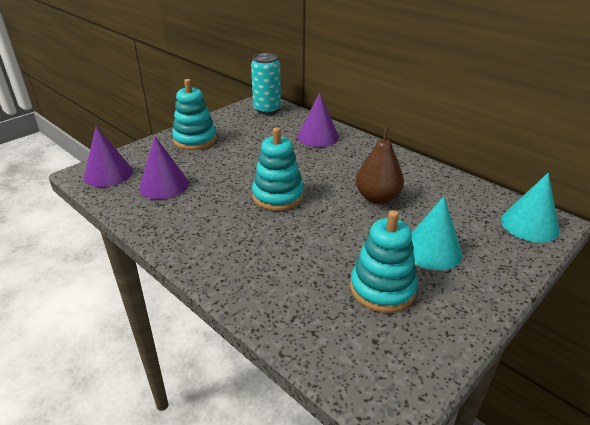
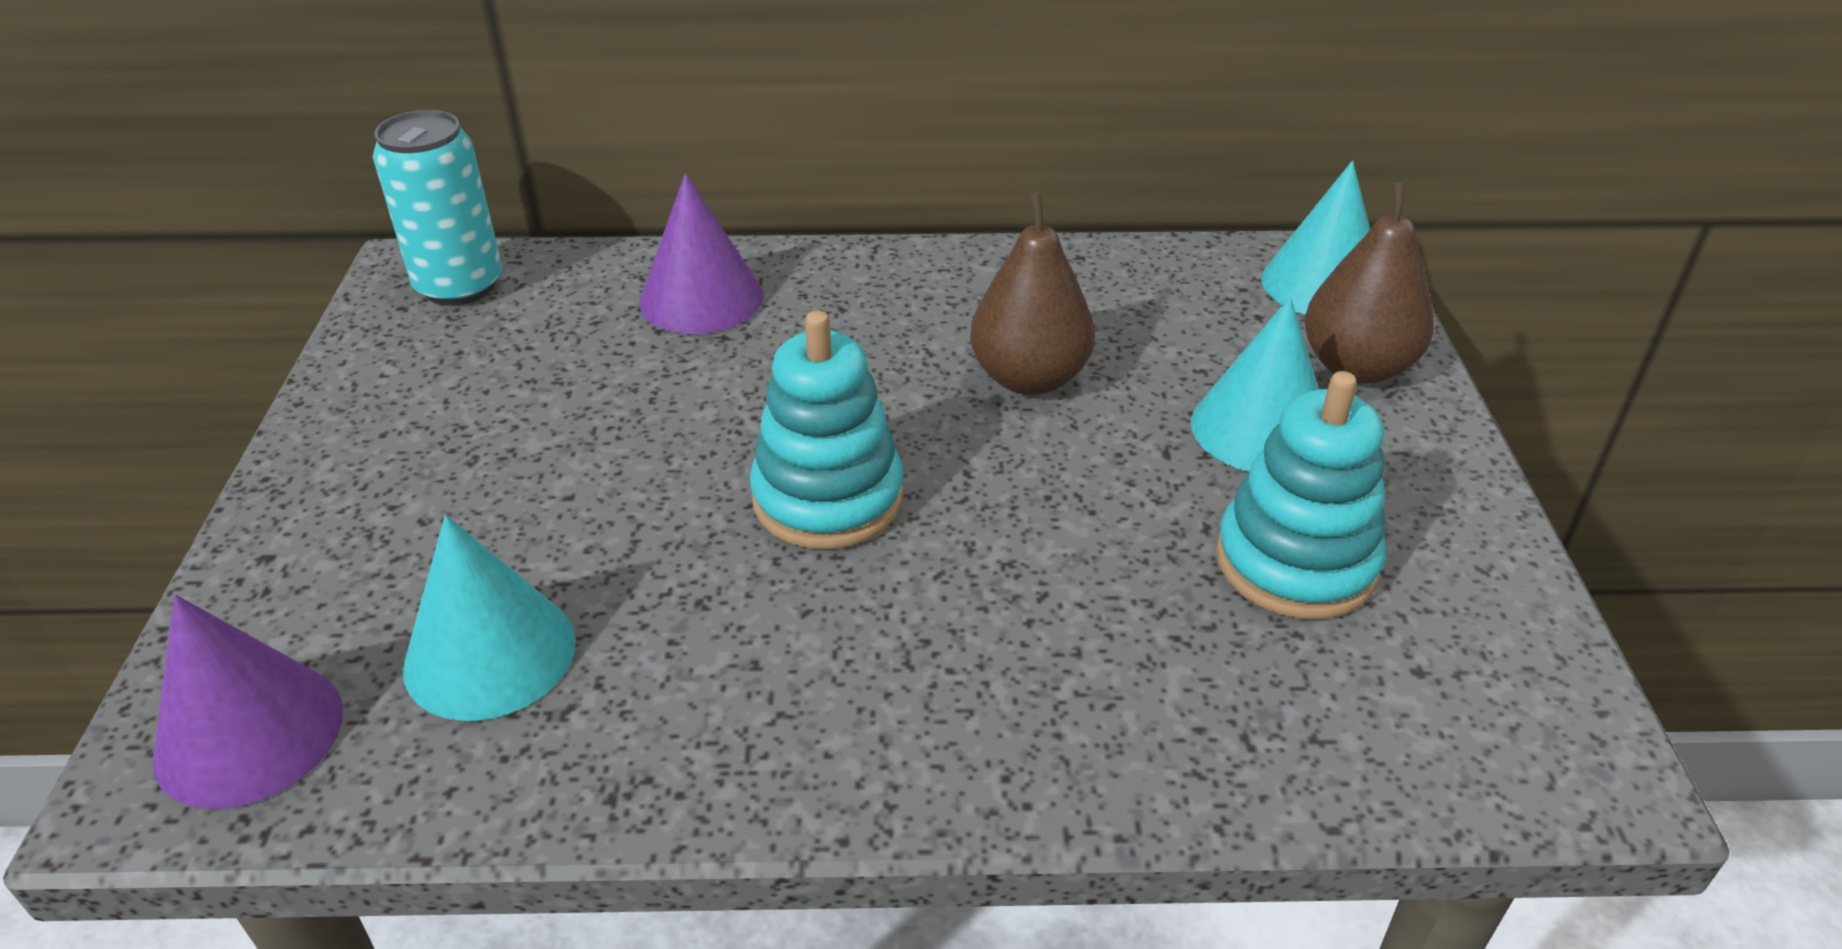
camera: 45 degrees left, 5 degrees up
purple cone [139,137,189,199] -> turquoise cone [403,515,576,721]
turquoise stacking toy [172,79,217,150] -> none
none -> brown pear [1305,182,1434,384]

